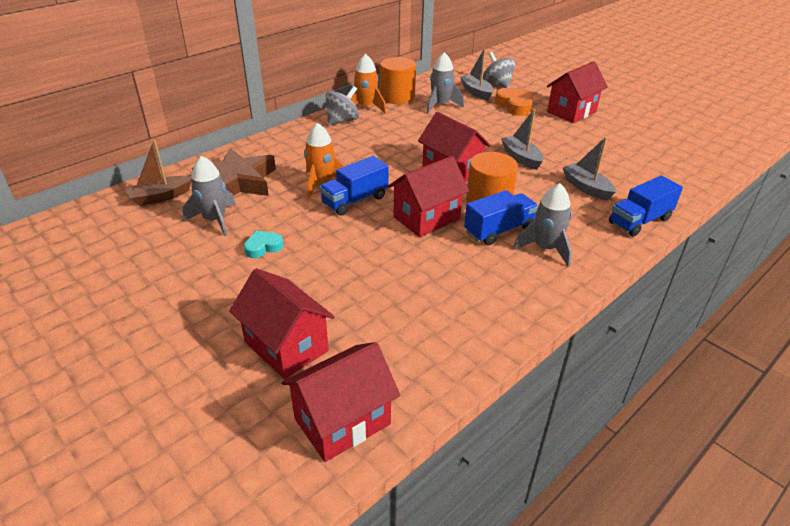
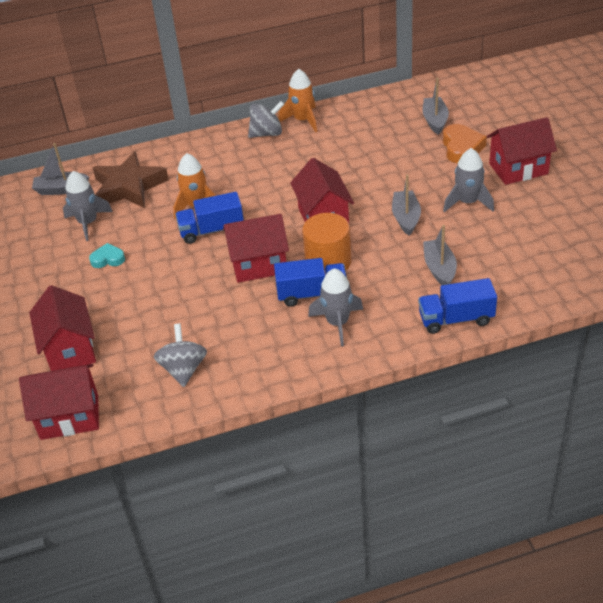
camera: 30 degrees right, 5 degrees up
brown boat [126,140,191,206] -> grey boat [32,143,89,195]
orange cylinder [380,57,416,104] -> none
grey rocket [427,52,464,113] -> grey rocket moved to [443,148,494,212]
grey spinning top [483,52,515,88] -> grey spinning top moved to [154,324,207,387]

